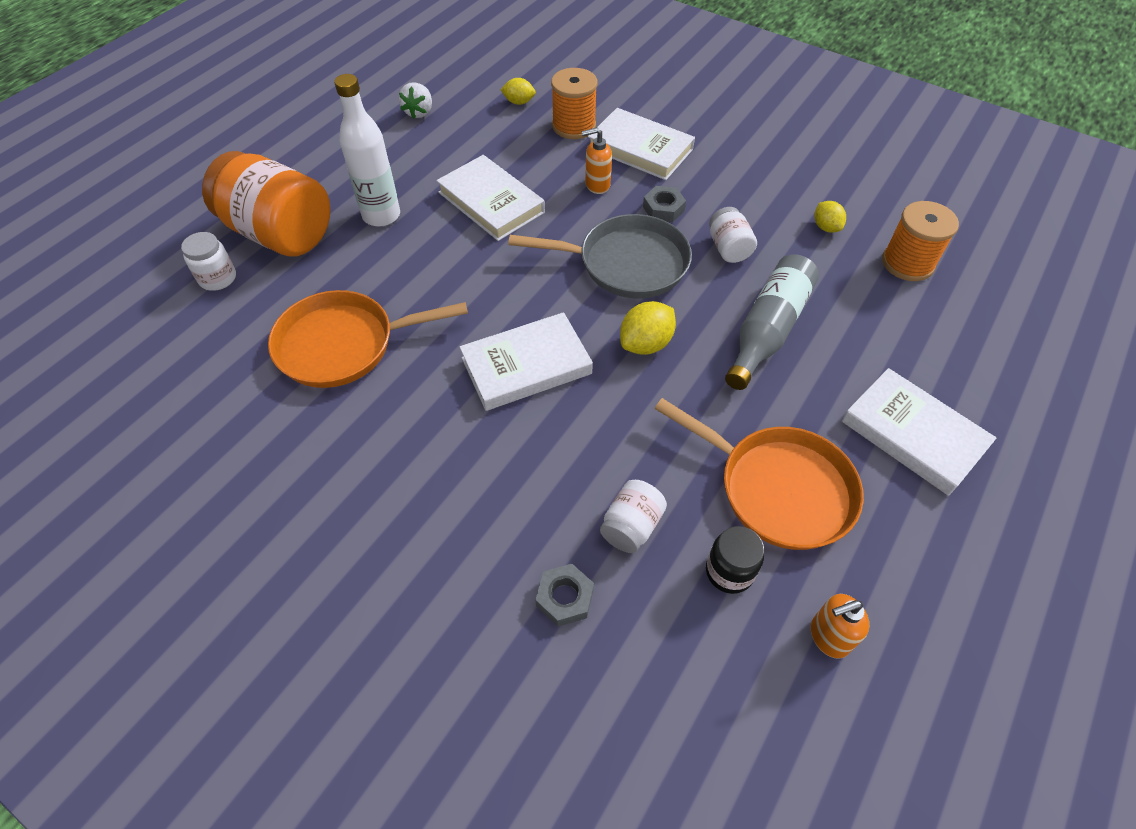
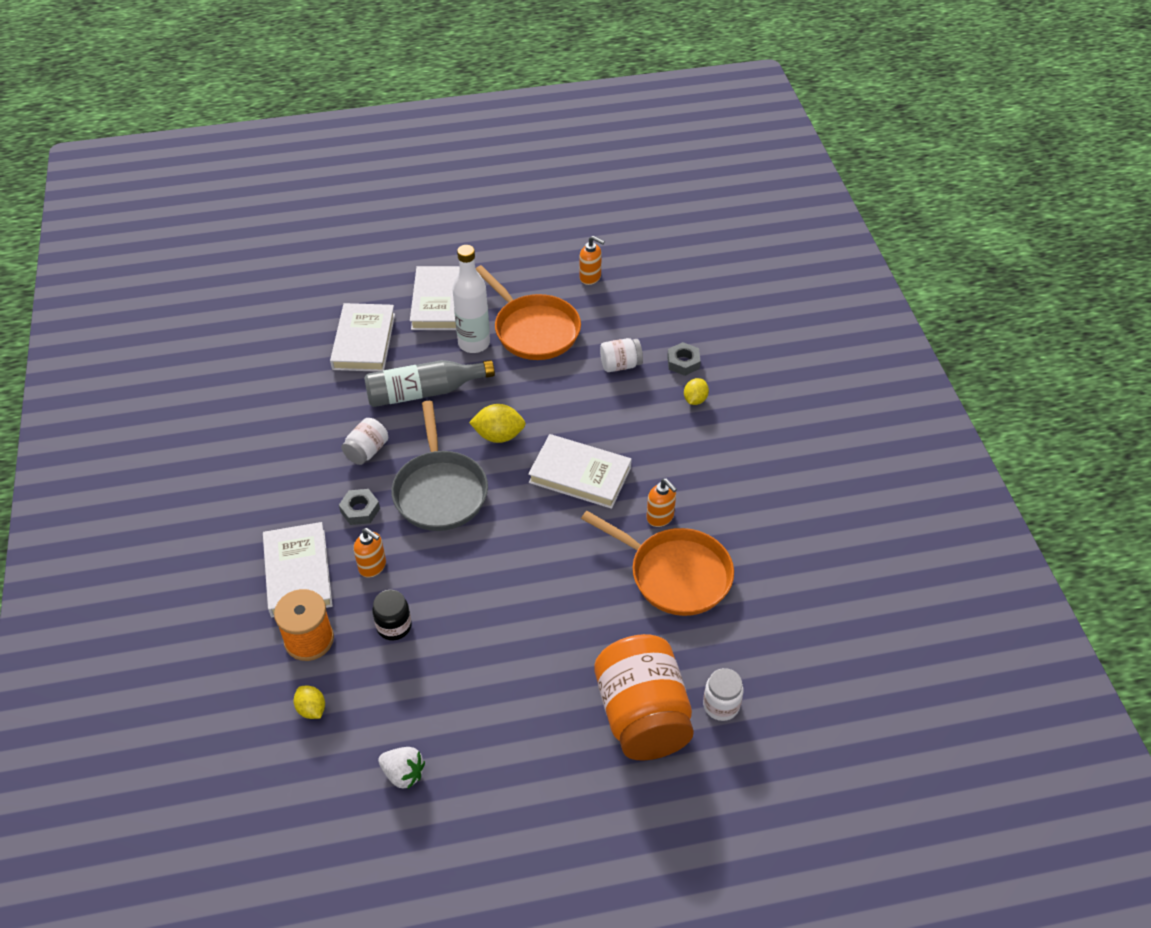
camera: 135 degrees left, 5 degrees down
white bottle [334,74,400,227] -> white bottle moved to [452,245,490,353]
white strawberry [399,82,432,119] -> white strawberry turned 60 degrees clockwise [378,747,425,789]
white book [436,155,545,241] -> white book moved to [330,303,395,372]
grey pan [508,214,692,298] -> grey pan turned 150 degrees counterclockwise [392,401,488,531]
orange pan [654,398,864,550] -> orange pan turned 150 degrees clockwise [476,265,581,360]
black jar [706,526,764,594] -> black jar moved to [372,590,412,641]
yellow lemon [814,201,846,233] -> yellow lemon moved to [684,378,709,405]
orange spool [882,201,959,281] -> none
none -> orange soap dispenser [646,478,677,527]

